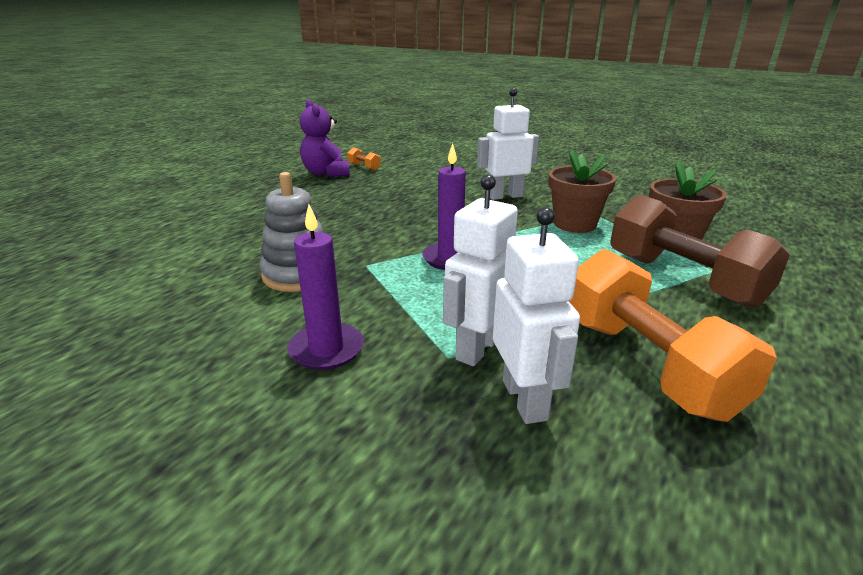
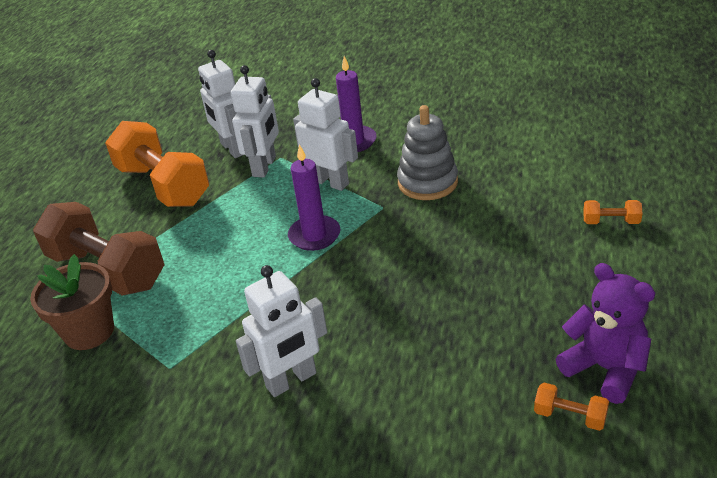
camera: 165 degrees right, 10 degrees up
brown flower pot [548,150,616,233] -> none
none -> white robot [293,78,358,191]
none -> orange dumbbell [583,200,643,224]

